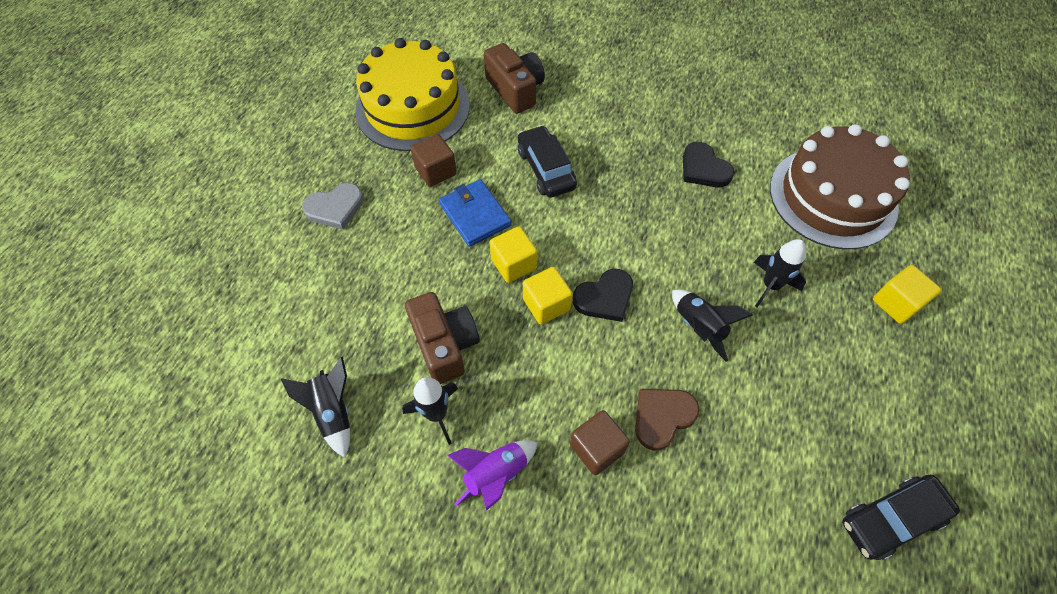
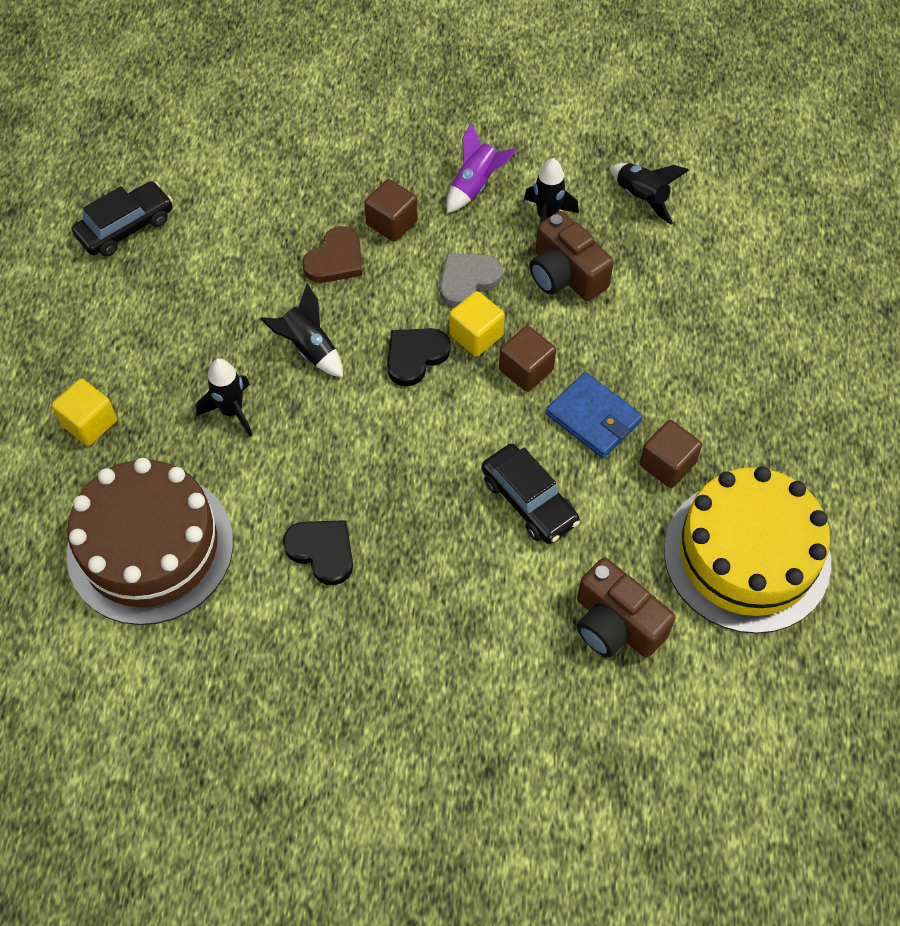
camera: 165 degrees right, 0 degrees up
grey heart [302,183,364,230] -> grey heart moved to [440,254,503,307]
yellow cube [489,226,537,283] -> brown cube [499,326,556,392]

